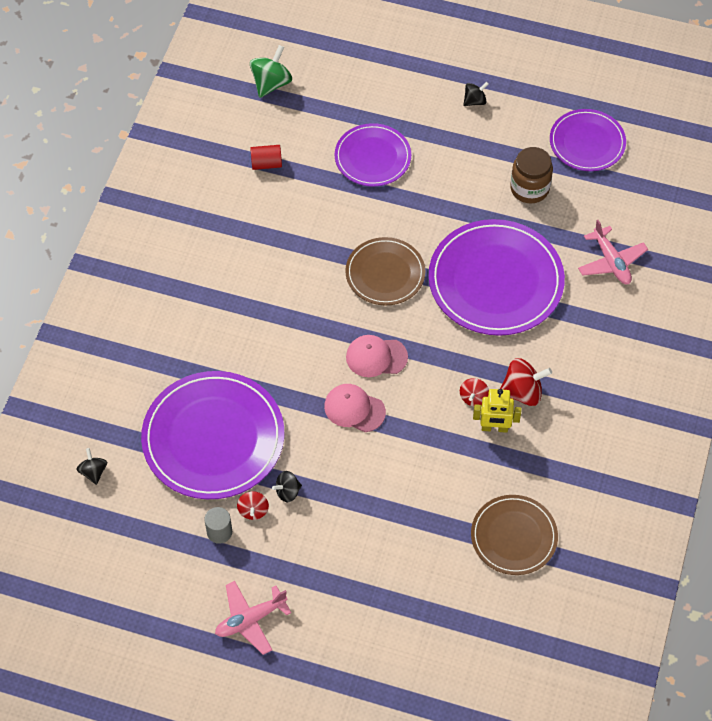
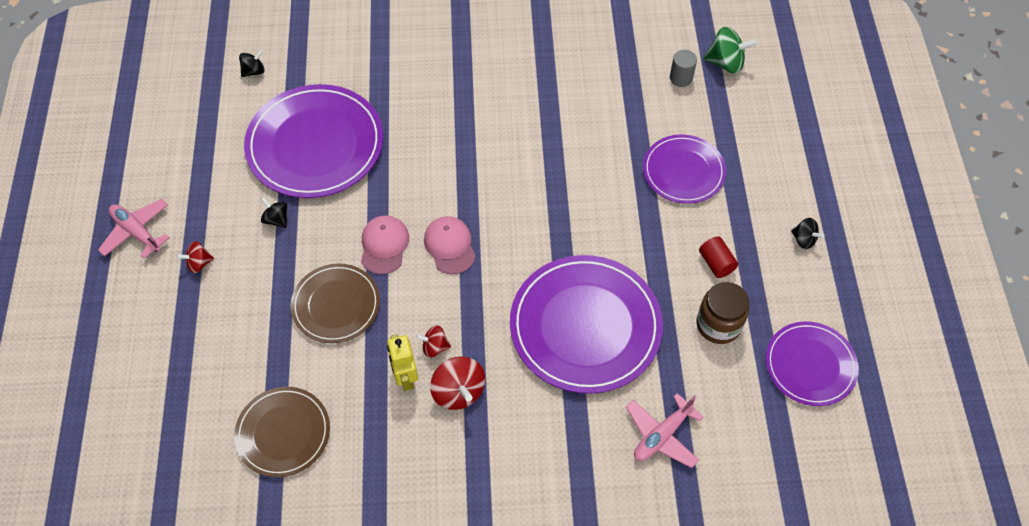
camera: 70 degrees right, 0 degrees up
grey cylinder [204,507,232,544] -> grey cylinder moved to [670,50,697,87]
red spinning top [237,491,269,520] -> red spinning top moved to [176,241,214,273]
red cylinder [250,145,282,170] -> red cylinder moved to [699,236,738,278]
brown plate [345,237,425,305] -> brown plate moved to [291,264,380,343]

